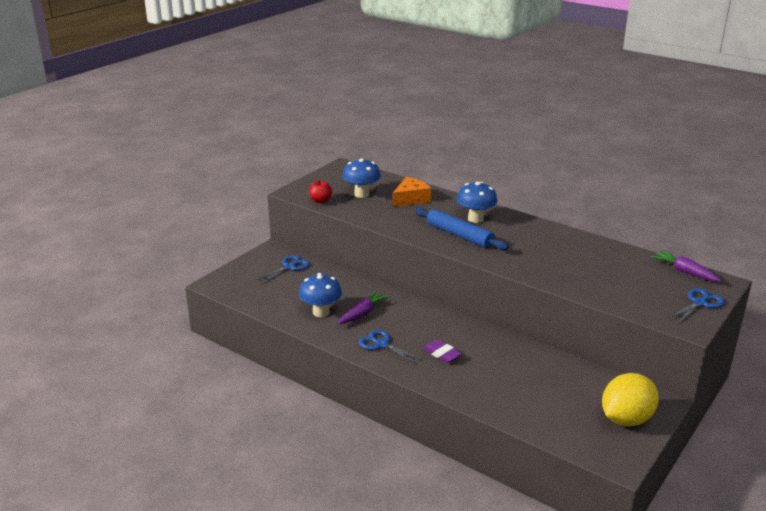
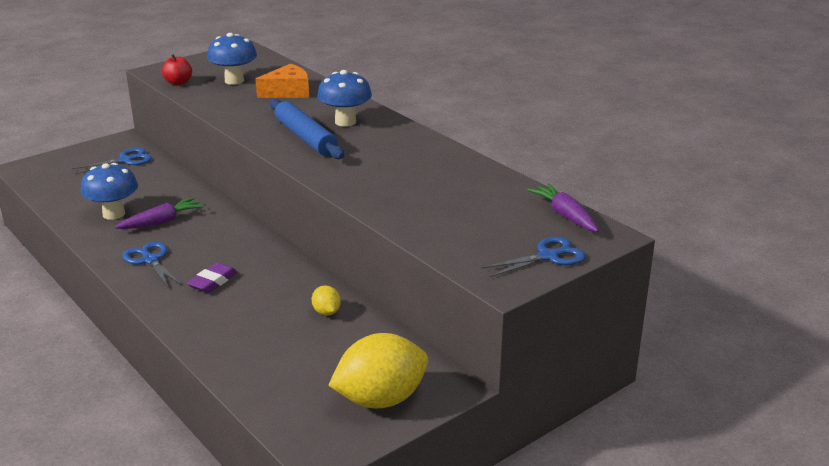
camera: 15 degrees right, 0 degrees up
purple eraser [423,339,462,363] -> purple eraser turned 60 degrees clockwise [187,263,238,293]
none -> yellow lemon [312,286,341,315]

